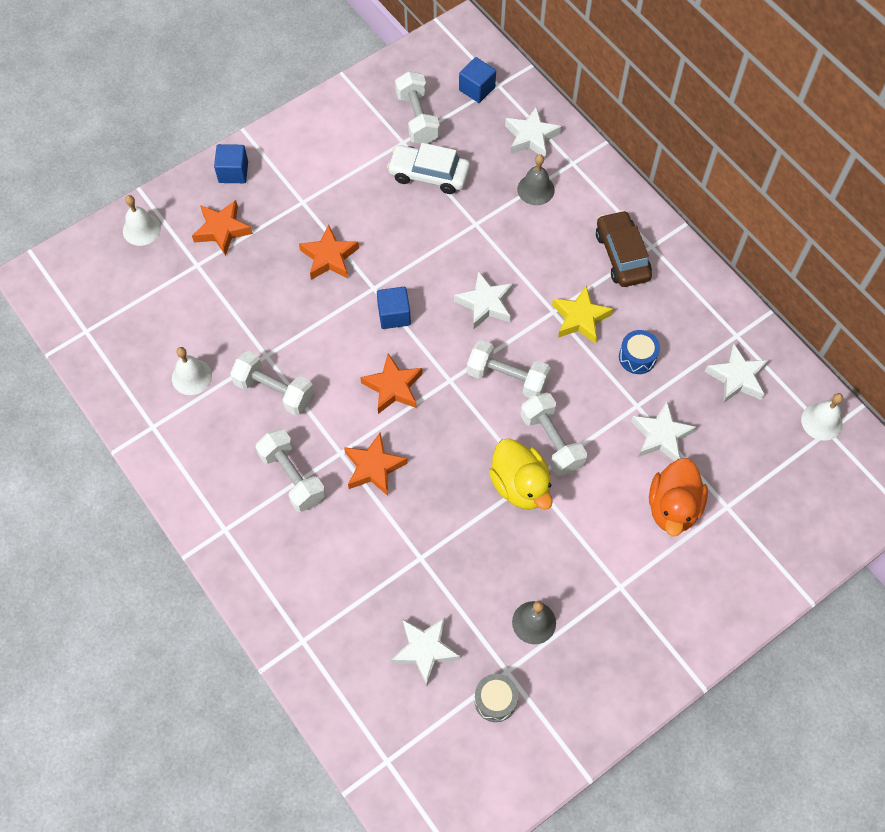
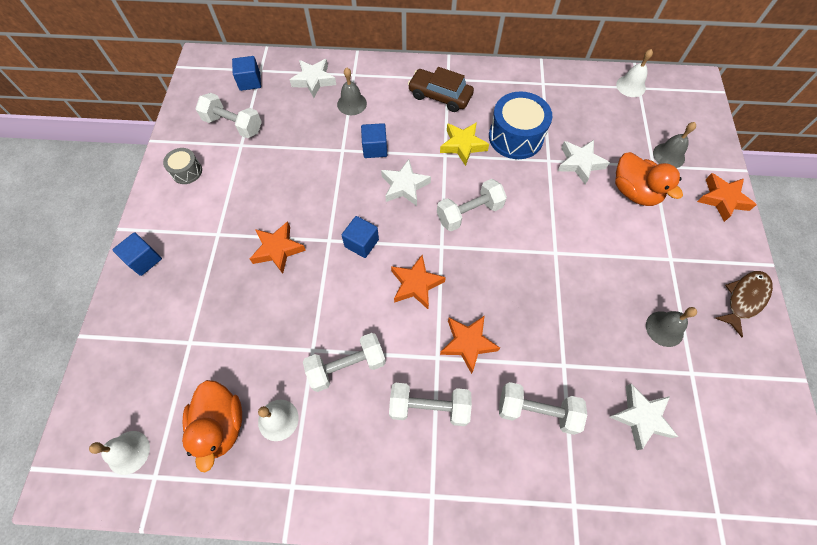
camera: 50 degrees left, 0 degrees up
white bell [123,195,161,246] -> white bell moved to [89,431,150,475]
orange star [192,200,253,256] -> orange star moved to [697,173,757,222]
white car [387,143,470,194] -> none
grey drum [474,674,518,722] -> grey drum moved to [163,148,202,184]
yellow duck [489,439,553,510] -> none
white dumbbell [520,393,587,476] -> white dumbbell moved to [499,382,587,435]
blue drum [619,330,660,374] -> blue drum [489,91,552,159], size x1.88
white star [705,343,769,403] -> none
none -> orange duck [182,380,242,473]
none -> blue cube [361,123,387,158]
none -> grey bell [653,122,696,168]
none -> brown fish [715,271,773,337]

